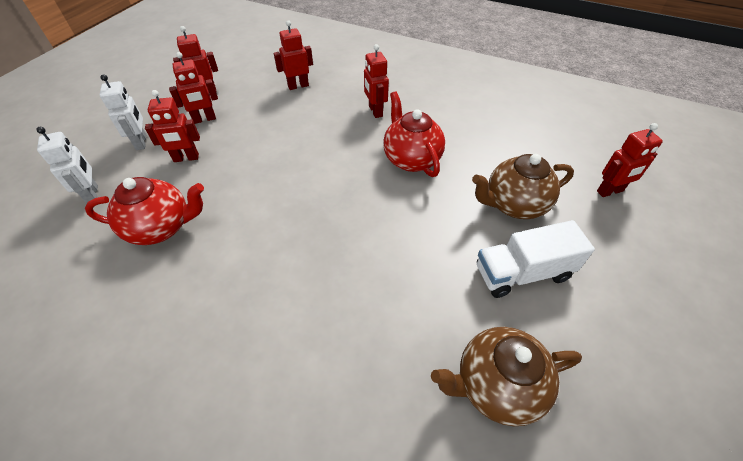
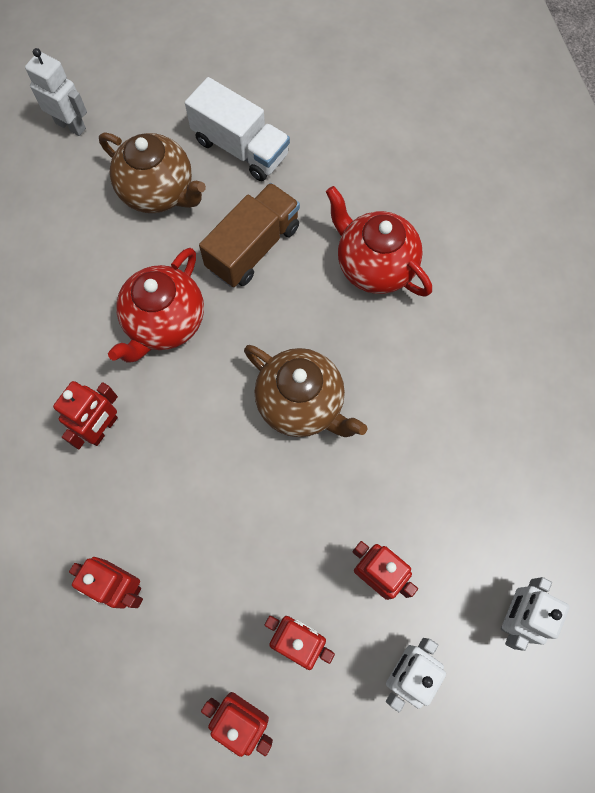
camera: 130 degrees left, 20 degrees up
red teapot [85,177,204,245] -> red teapot moved to [326,186,432,297]
brown teapot [431,327,582,426] -> brown teapot moved to [244,345,368,437]
red robot [597,123,663,197] -> white robot [25,48,87,136]
none -> brown truck [199,183,300,287]

